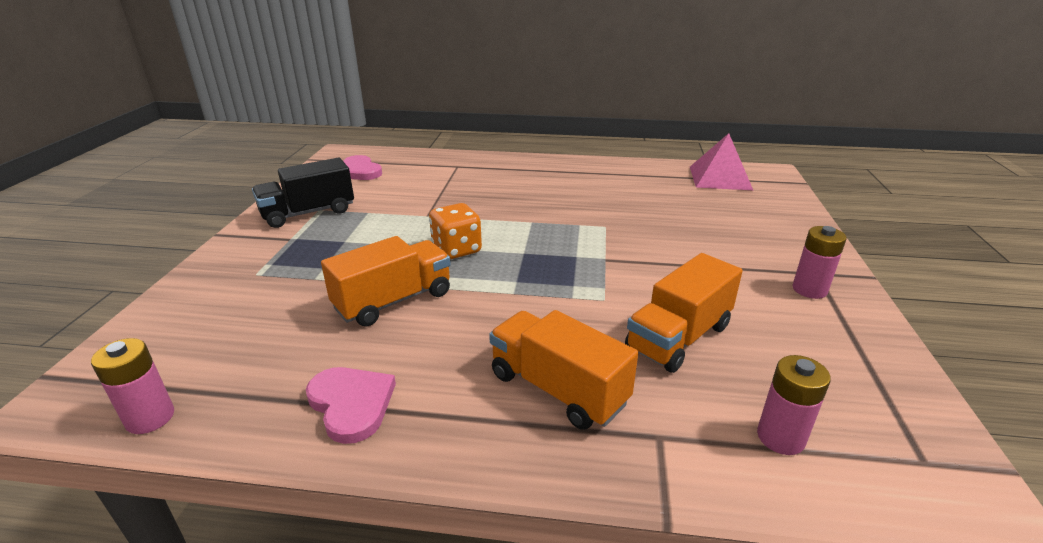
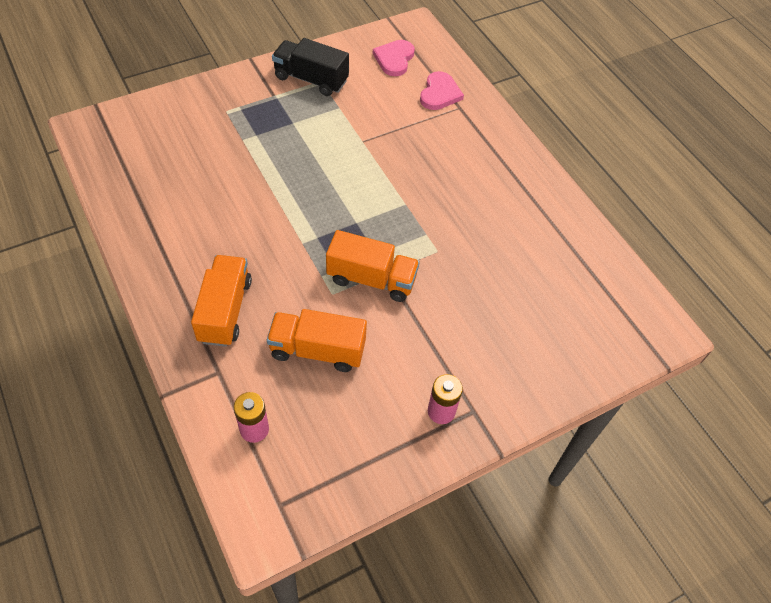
camera: 50 degrees right, 25 degrees up
pink battery [91,338,174,434] -> none
pink heart [306,367,396,444] -> pink heart moved to [420,71,464,110]
orange truck [321,236,451,326] -> orange truck moved to [326,230,420,302]
orange dice [429,203,482,259] -> none
pink pyramid [690,133,753,190] -> none

